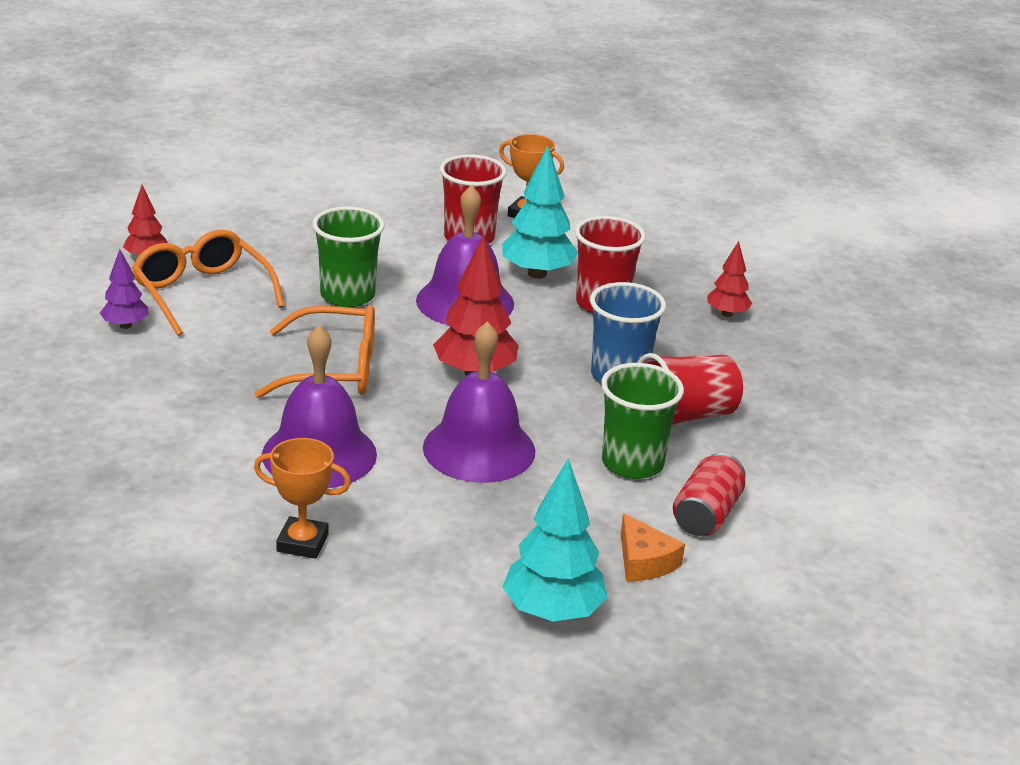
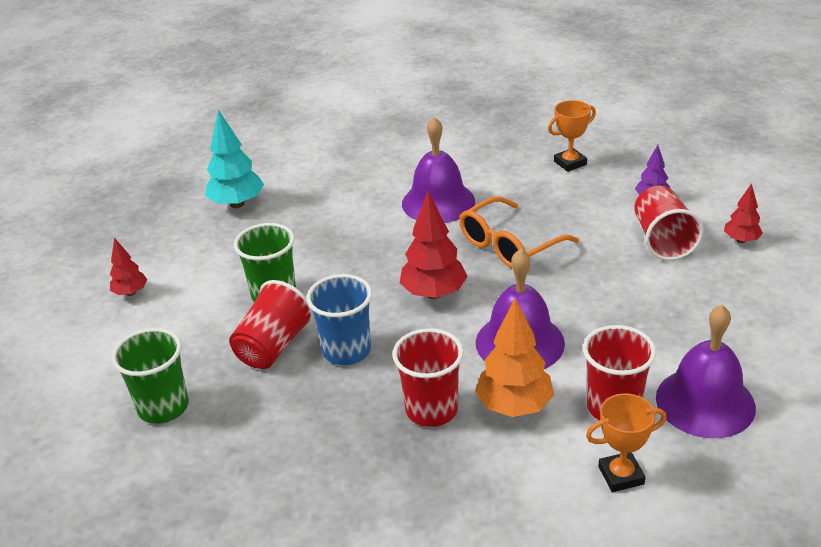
camera: 145 degrees right, 5 degrees up
orange glasses [132,229,285,336] -> red cup [634,186,704,261]
orange trophy [254,438,351,559] -> orange trophy moved to [548,100,596,172]
green cup [312,206,384,307] -> green cup moved to [112,328,189,424]
purple bell [423,321,536,483] -> purple bell moved to [656,305,756,438]
turquoise tree [502,146,578,279] -> orange tree [475,298,554,417]
orange cheese [621,513,685,581] -> none
red can [673,453,745,536] -> none
red tree [707,241,752,317] -> red tree moved to [110,238,148,296]

